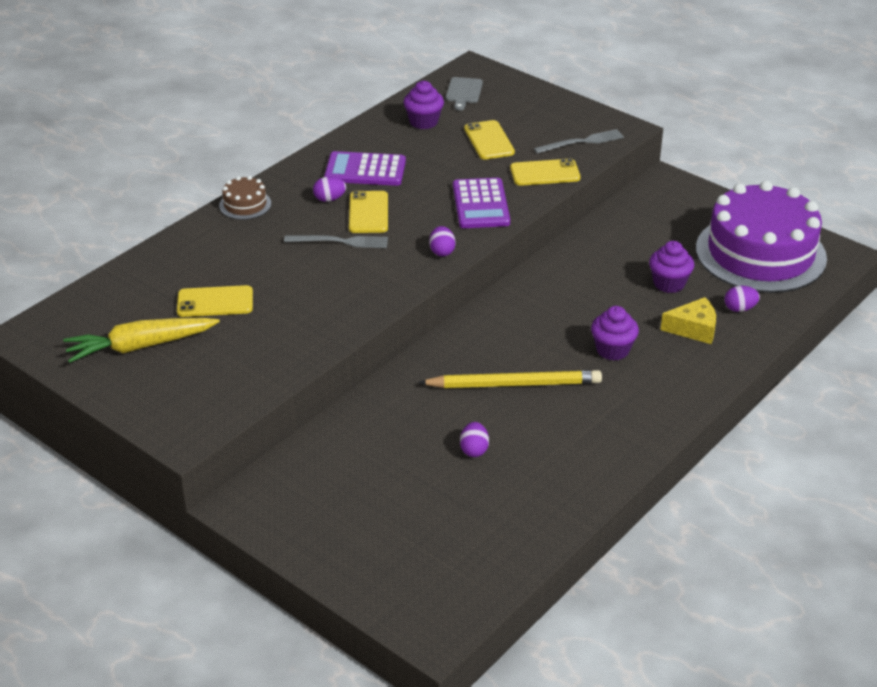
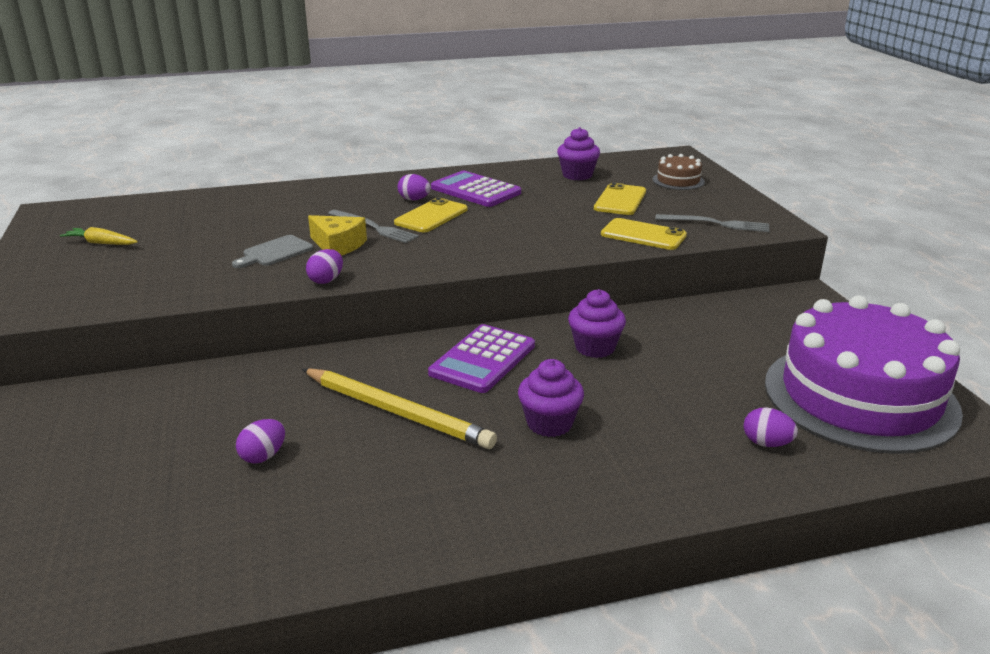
camera: 35 degrees right, 10 degrees down
yellow carrot [63,318,220,363] -> yellow carrot [60,227,138,245], size x0.53
yellow phone [177,285,253,317] -> none
brown cake [219,176,271,220] -> brown cake moved to [652,154,705,190]
purple egg [429,226,456,256] -> purple egg moved to [306,249,343,284]
grey cutting board [446,77,483,111] -> grey cutting board moved to [232,235,313,268]
purple calculator [453,178,510,228] -> purple calculator moved to [428,324,535,393]
purple cupcake [649,241,694,293] -> purple cupcake moved to [568,289,626,358]
yellow cheese [660,297,716,344] -> yellow cheese moved to [308,215,367,256]

